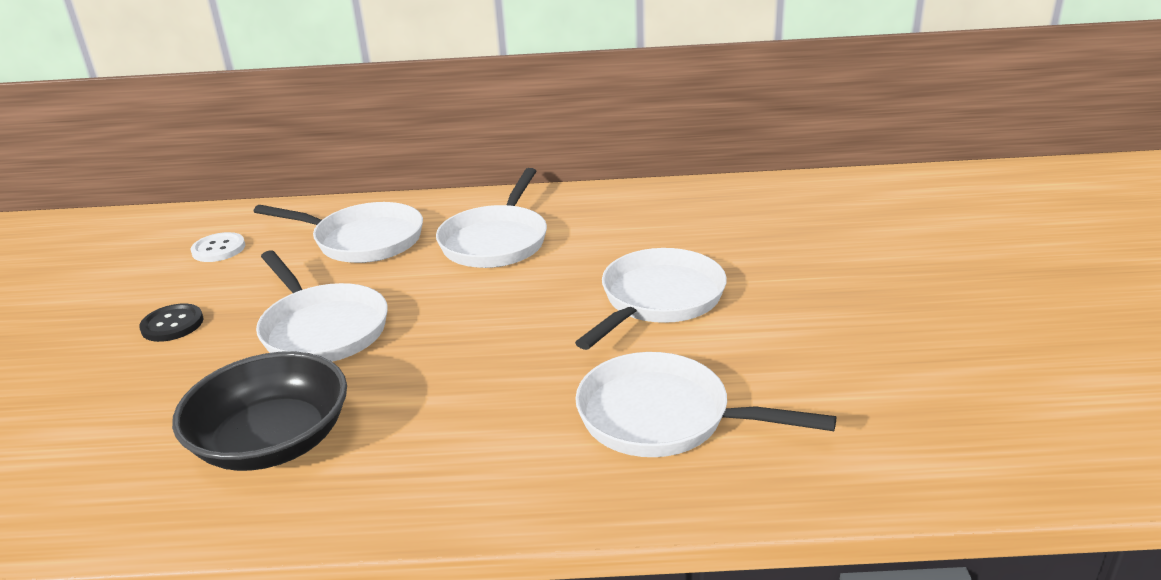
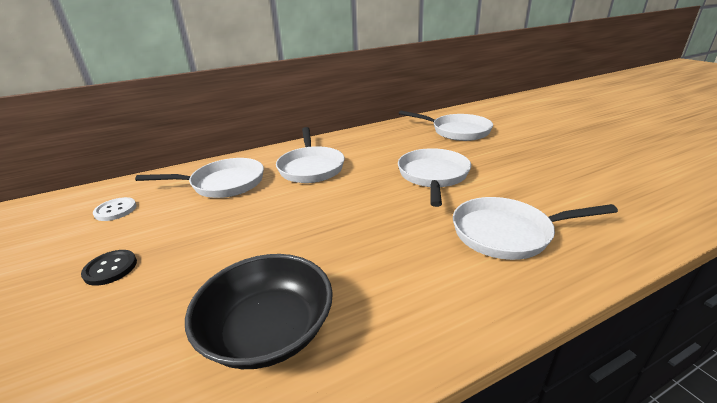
camera: 25 degrees left, 0 degrees up
white pan [256,250,388,362] -> white pan moved to [399,110,493,141]

